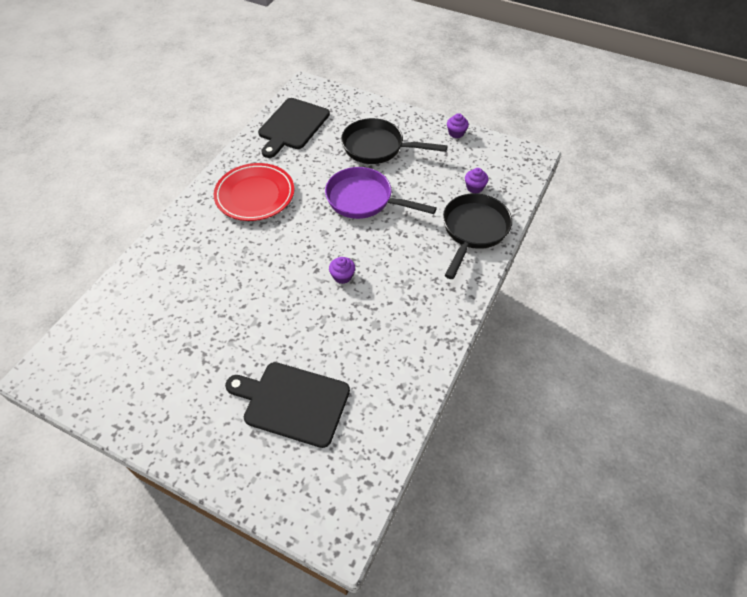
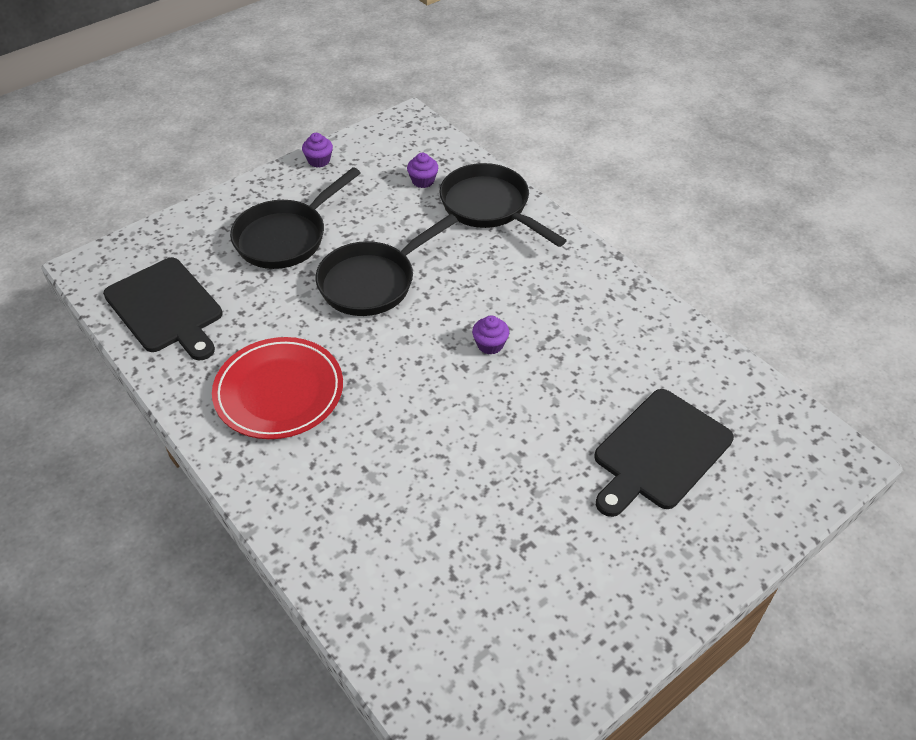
camera: 65 degrees left, 5 degrees down
purple pan [325,167,437,219] -> black pan [316,214,458,316]

